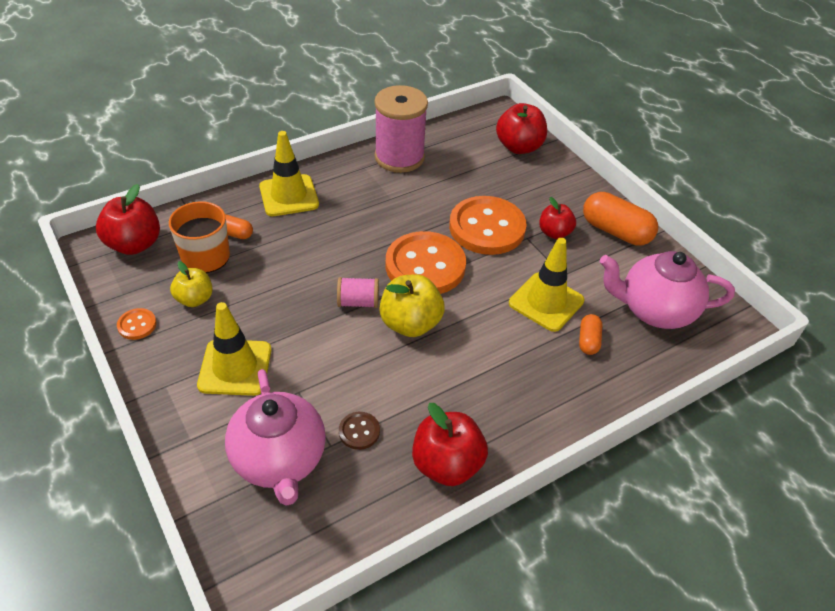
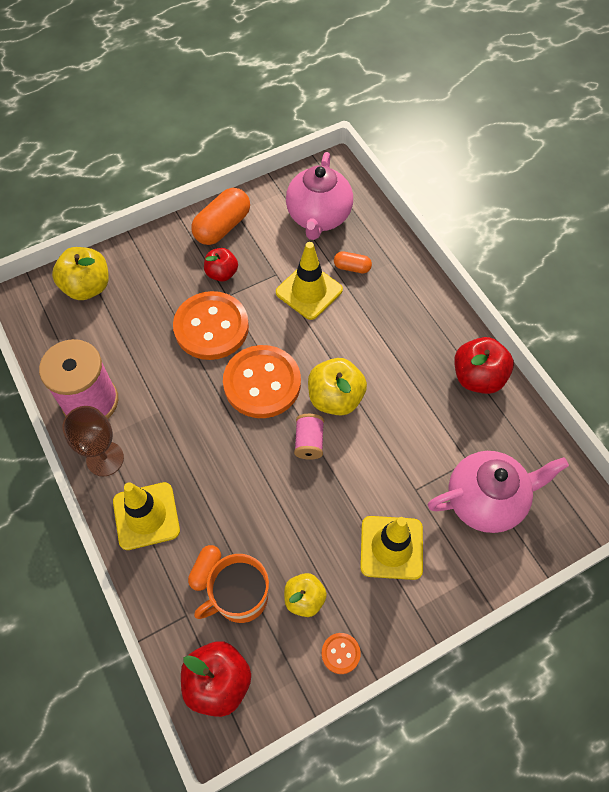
camera: 85 degrees left, 15 degrees up
brown button [339,412,380,450] -> none
red apple [496,103,547,154] -> yellow apple [52,247,109,300]
none -> brown goblet [62,406,124,476]

